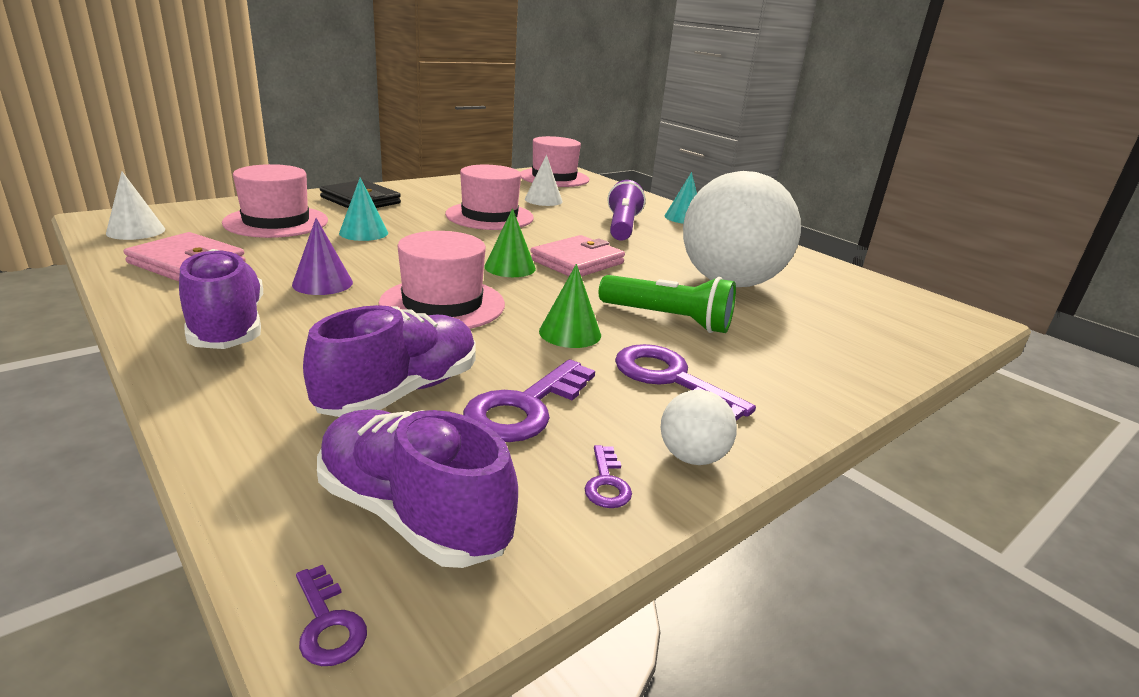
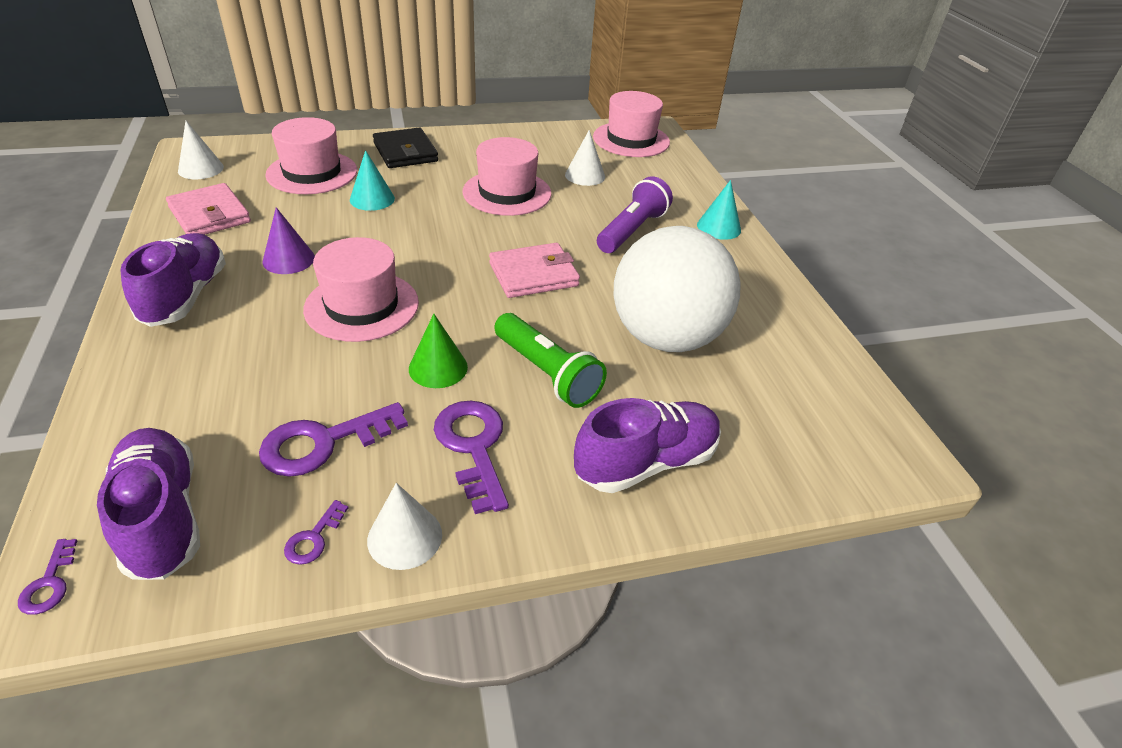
camera: 25 degrees right, 15 degrees up
purple shoe [303,305,476,417] -> purple shoe moved to [574,398,721,493]
green cone [484,208,536,277] -> none
white ball [661,390,737,465] -> white cone [367,483,442,570]

